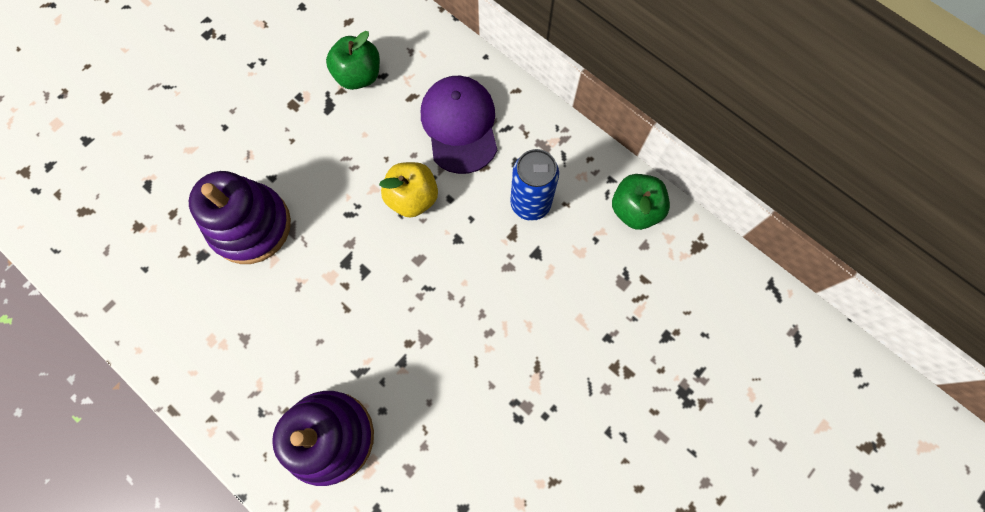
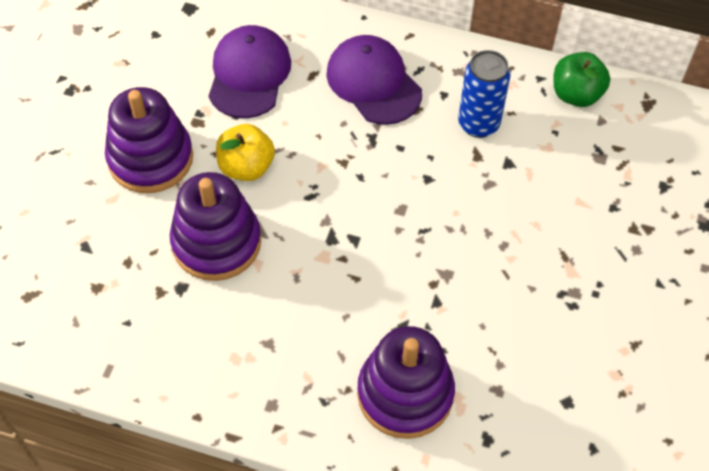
camera: 25 degrees left, 15 degrees down
green apple [326,31,380,90] -> purple cap [208,25,291,118]
yellow apple [379,162,438,218] -> yellow apple moved to [216,124,275,181]
none -> purple stacking toy [105,87,193,193]

